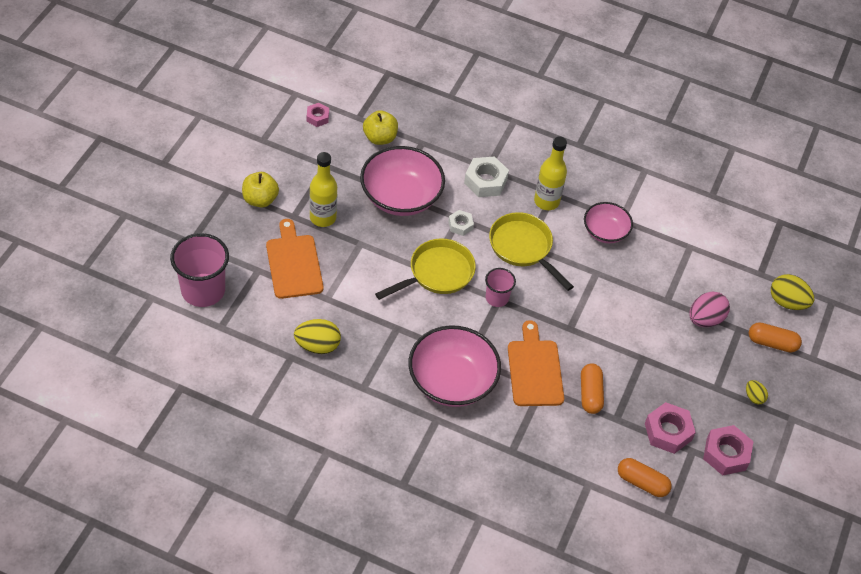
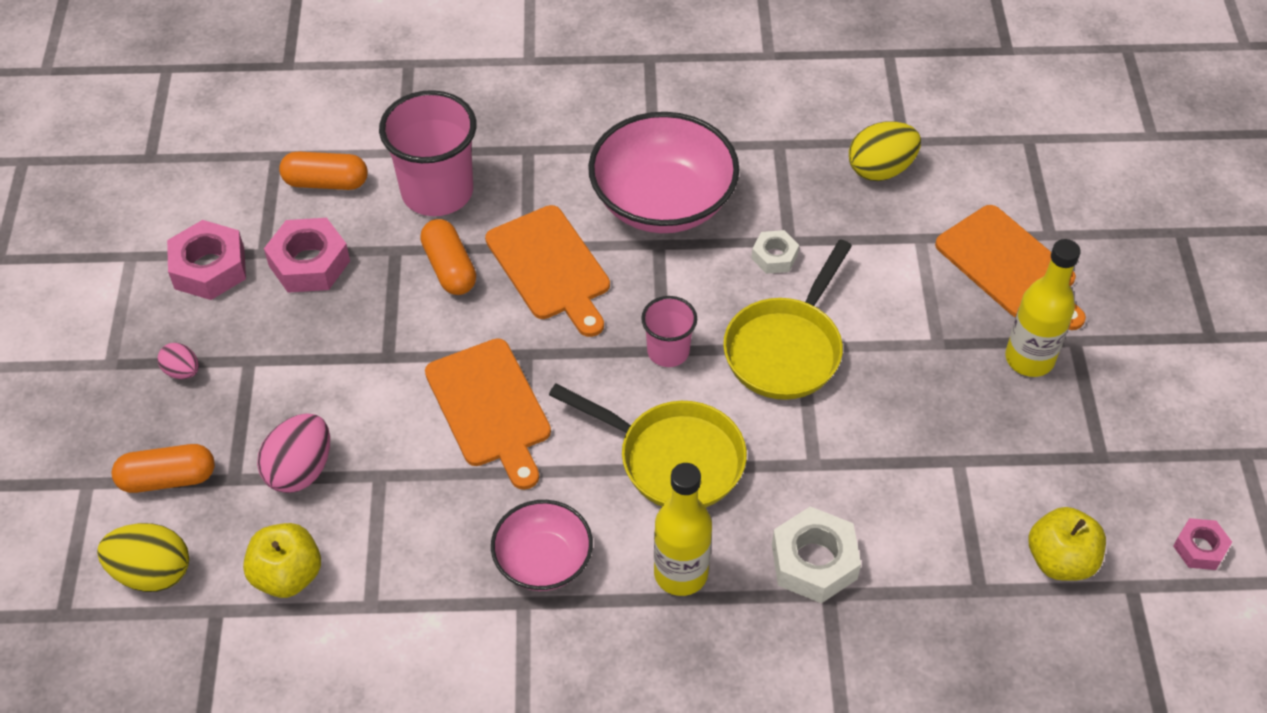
camera: 160 degrees right, 0 degrees up
pink cup [170,233,229,307] -> pink cup moved to [379,90,476,216]
yellow apple [242,172,279,207] -> yellow apple moved to [243,523,321,598]
pink bowl [360,146,445,216] -> none
white nut [448,210,474,236] -> white nut moved to [751,230,799,274]
yellow egg [746,380,768,404] -> pink egg [157,343,199,379]
none -> orange cutting board [425,338,551,490]

